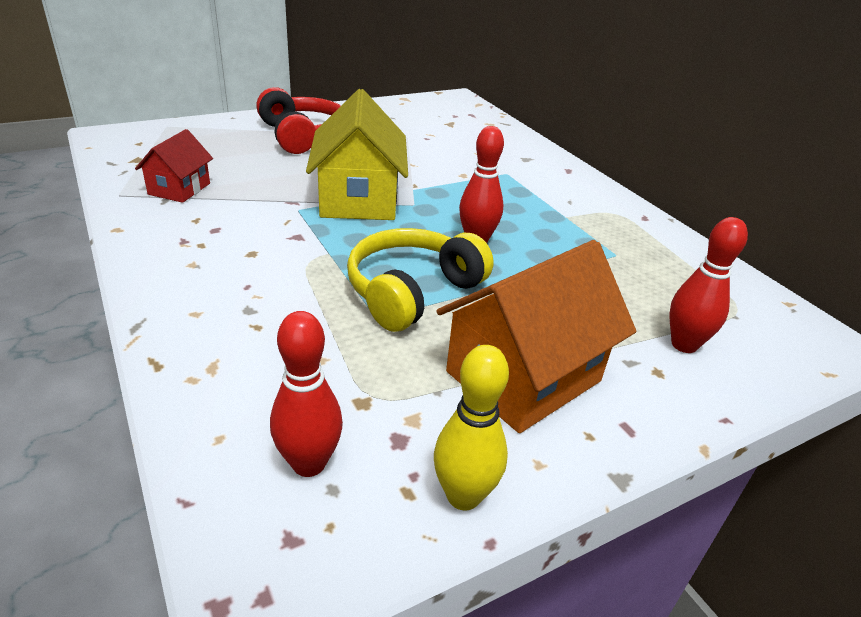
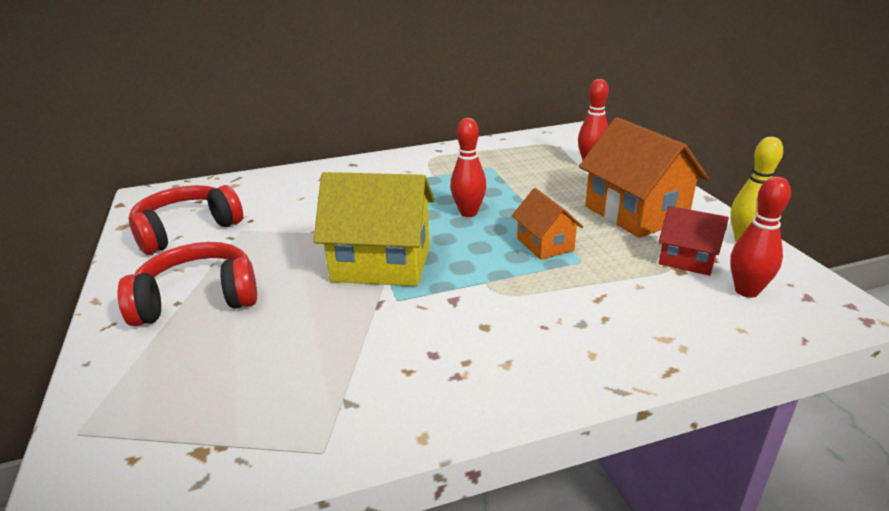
camera: 75 degrees left, 5 degrees down
red house [135,129,213,203] -> red house moved to [658,206,729,276]
yellow headphones [347,228,494,332] -> orange house [512,188,583,260]
none -> red headphones [128,185,243,254]

